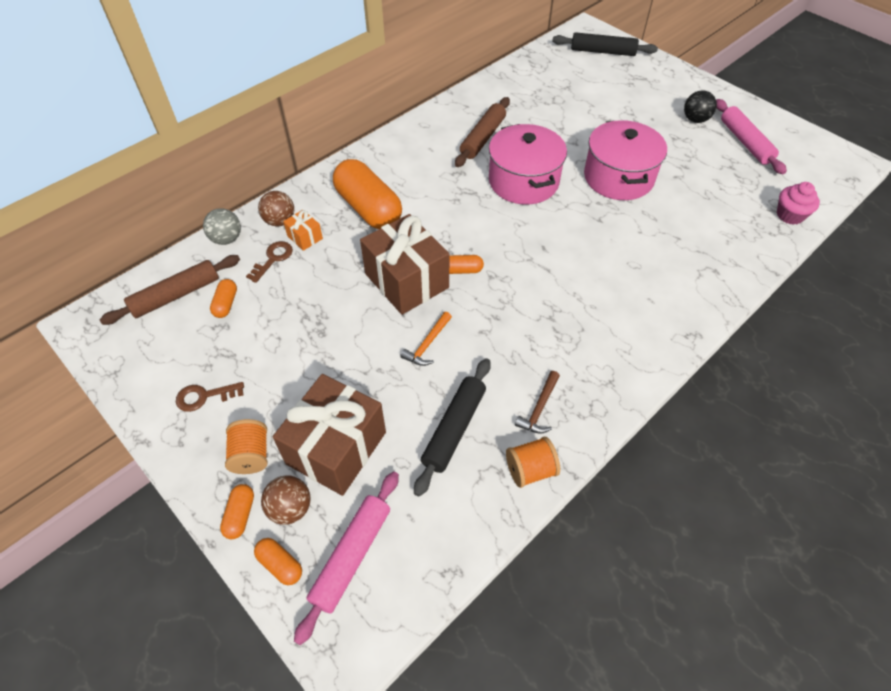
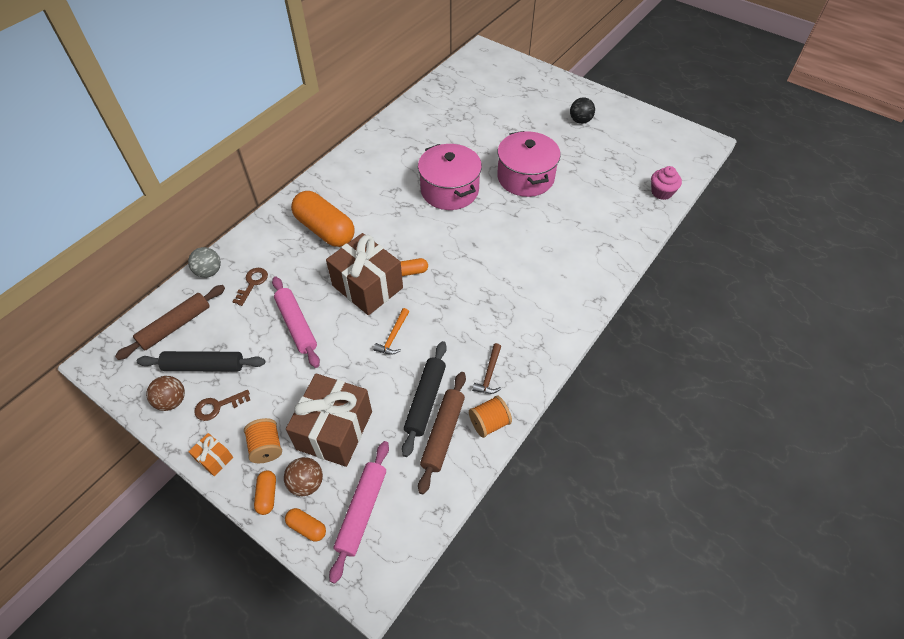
camera: 10 degrees left, 0 degrees up
orange capsule [210,279,237,318] -> none
brown ball [258,191,294,226] -> brown ball moved to [146,376,185,411]
orange gift [283,210,323,251] -> orange gift moved to [188,433,233,476]
brown rolling pin [455,97,510,167] -> brown rolling pin moved to [418,372,466,494]
black rolling pin [552,32,658,56] -> black rolling pin moved to [137,351,265,372]
pink rolling pin [716,99,787,174] -> pink rolling pin moved to [272,277,320,368]

